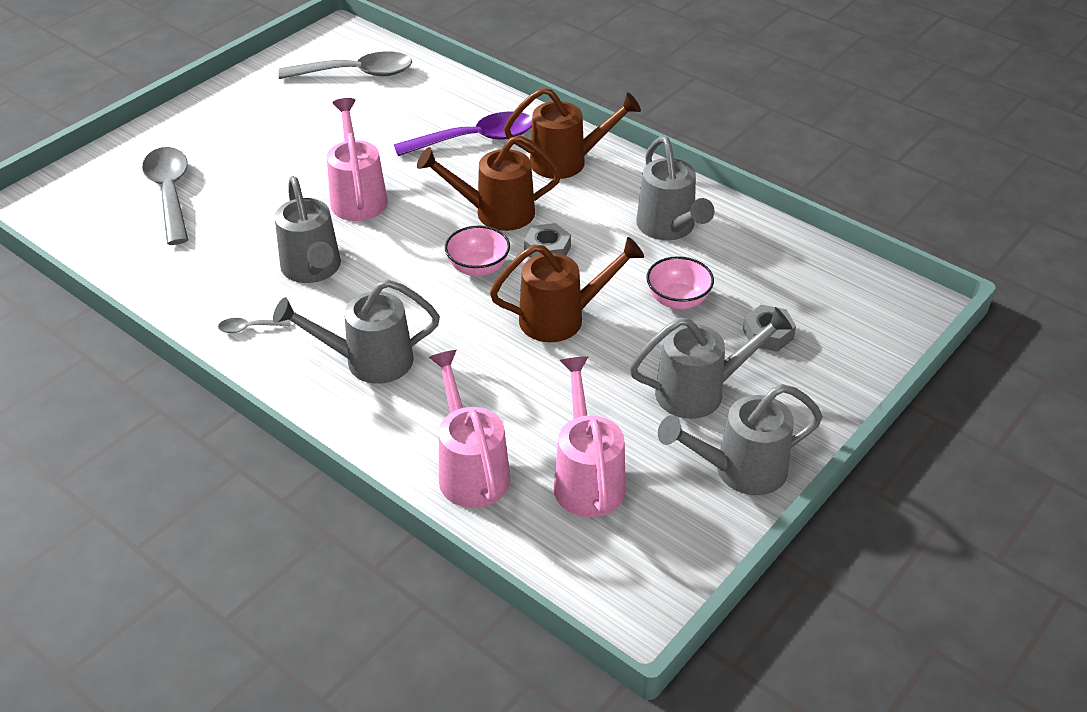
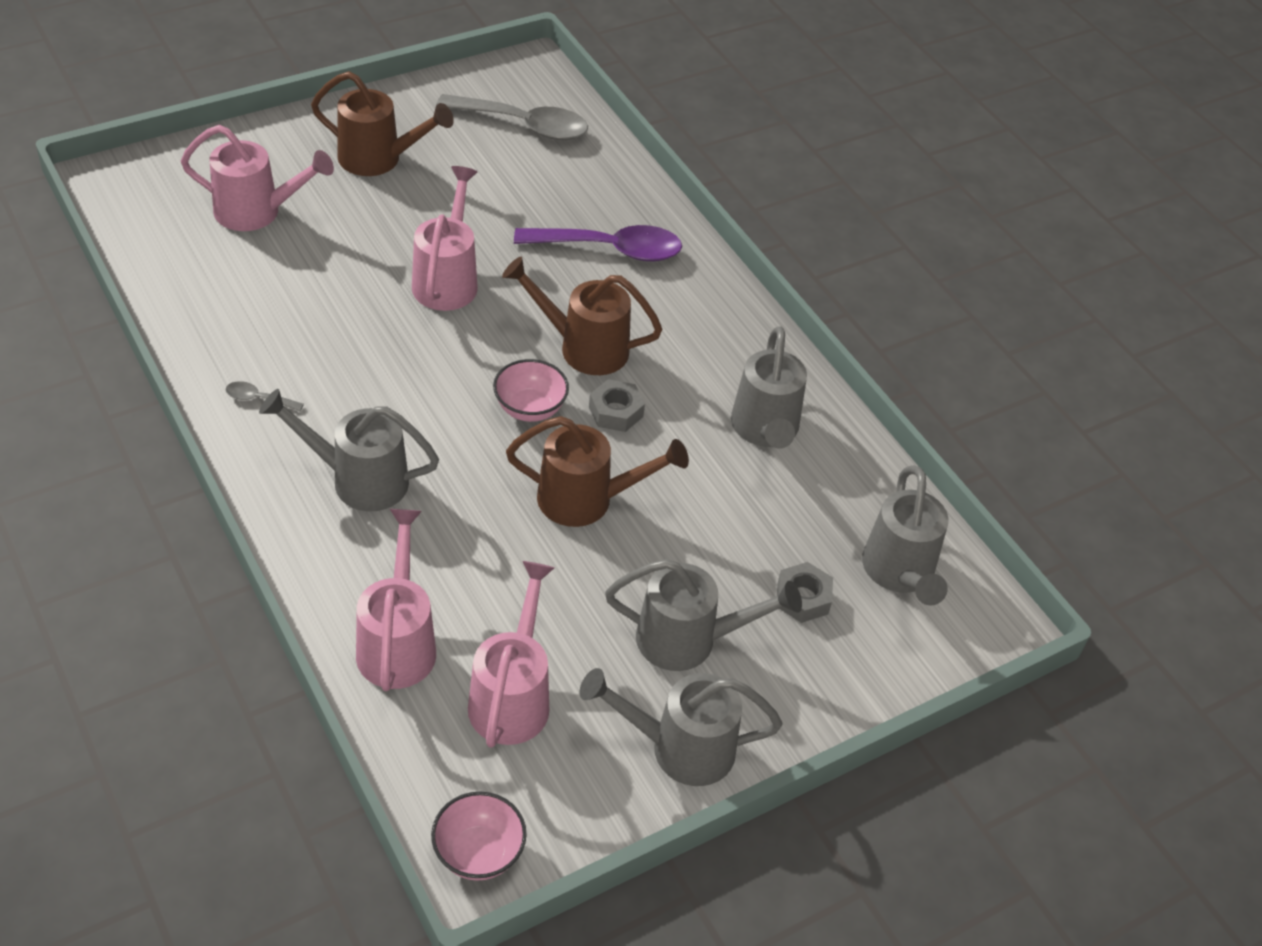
camera: 15 degrees right, 5 degrees up
grey spoon [142,147,189,245] -> pink watering can [181,125,334,231]
grey watering can [275,176,341,283] -> grey watering can moved to [862,465,949,605]
brown watering can [504,87,641,179] -> brown watering can moved to [311,71,454,176]
pink bowl [646,256,714,309] -> pink bowl moved to [431,792,527,881]

